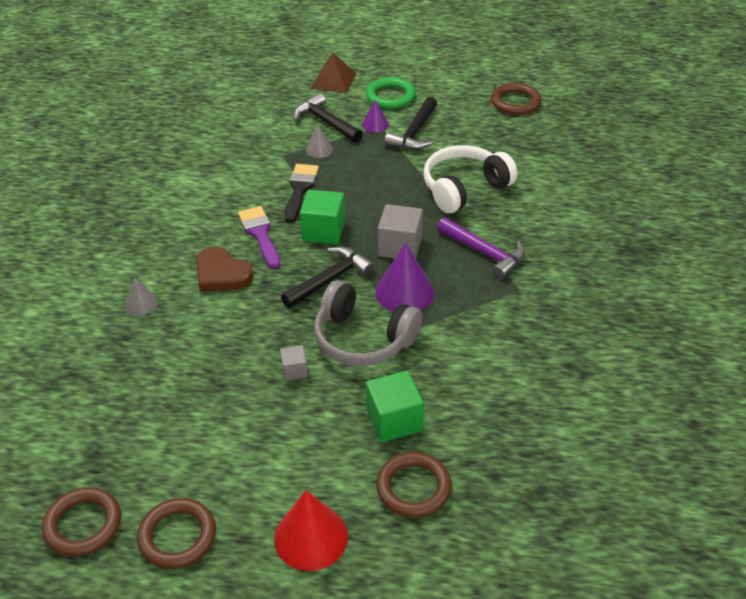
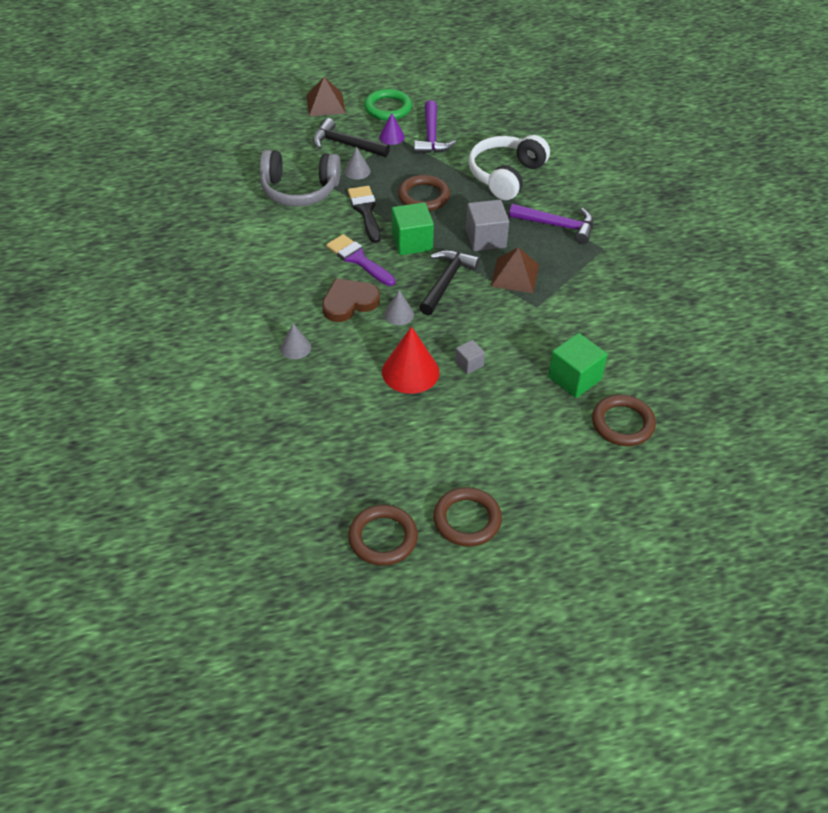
camera: 25 degrees left, 5 degrees up
brown heart [196,247,253,292] -> brown heart turned 135 degrees clockwise [322,278,380,322]
red cone [274,490,348,571] -> red cone moved to [382,326,439,394]
grey headphones [314,280,422,366] -> grey headphones moved to [260,150,341,206]
purple cone [375,243,434,312] -> brown pyramid [491,247,539,293]
black hammer [384,97,437,150] -> purple hammer [414,100,456,154]
brown ring [491,83,541,115] -> brown ring moved to [398,175,450,211]
none -> grey cone [384,290,414,325]

